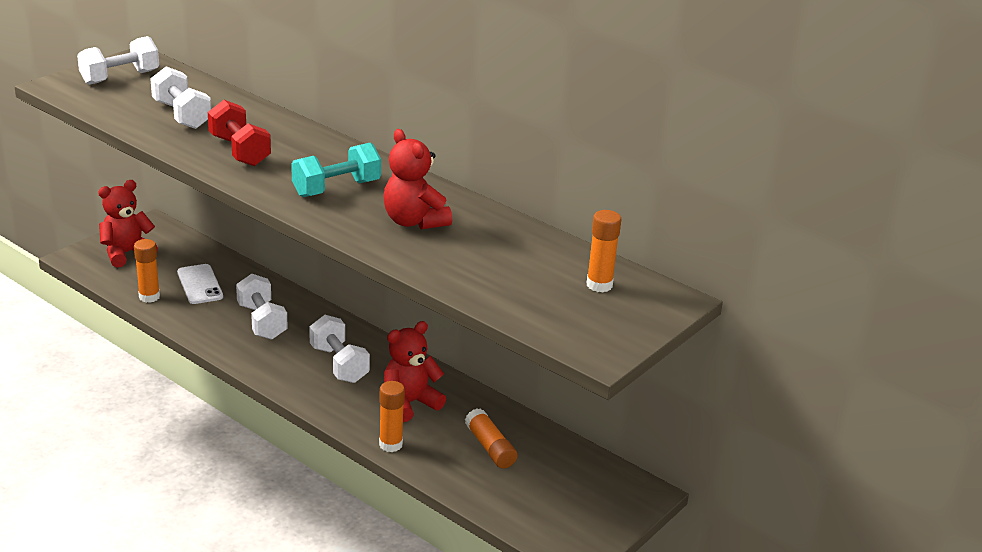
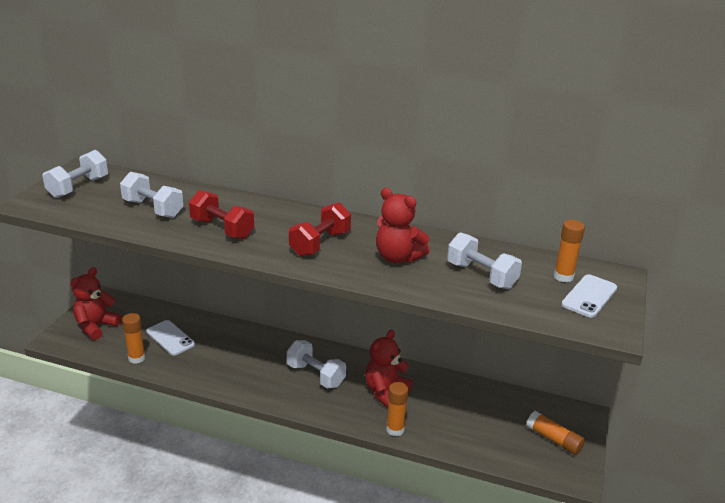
camera: 20 degrees left, 0 degrees up
white dumbbell [236,274,288,340] -> white dumbbell moved to [447,232,522,289]
turquoise dumbbell [291,142,381,197] -> red dumbbell [289,202,351,256]
orange glue stick [465,408,517,468] -> orange glue stick moved to [526,411,585,455]
none -> white phone [561,274,617,318]

